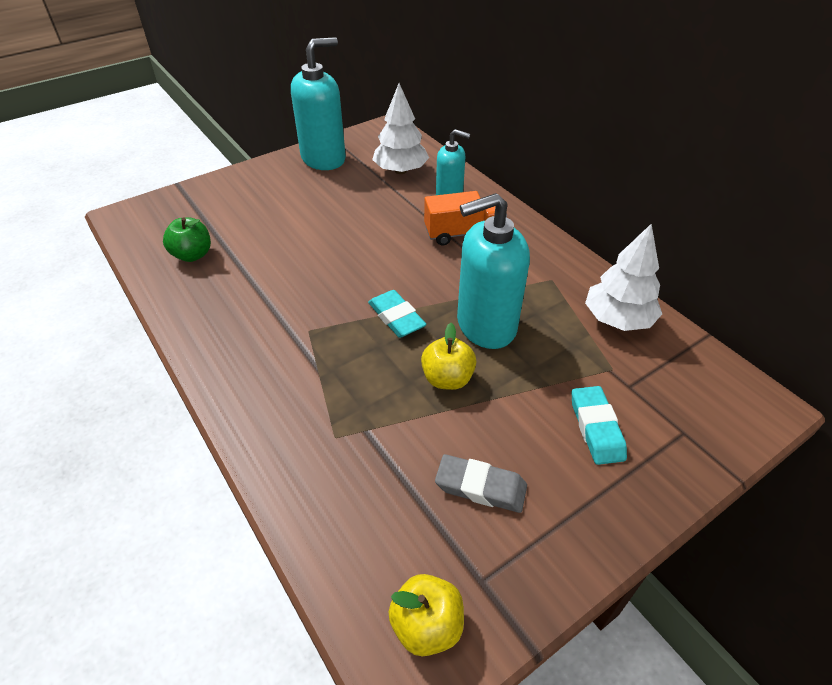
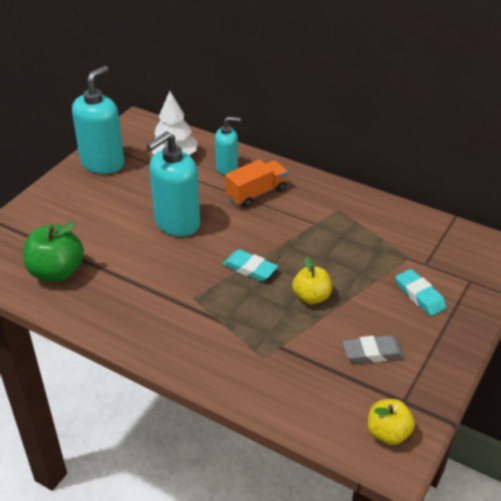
camera: 25 degrees left, 5 degrees down
green apple [163,217,211,262] -> green apple [23,222,84,282], size x1.53
turquoise soap dispenser [457,193,530,349] -> turquoise soap dispenser moved to [147,131,200,237]
white tree [585,223,662,331] -> none

